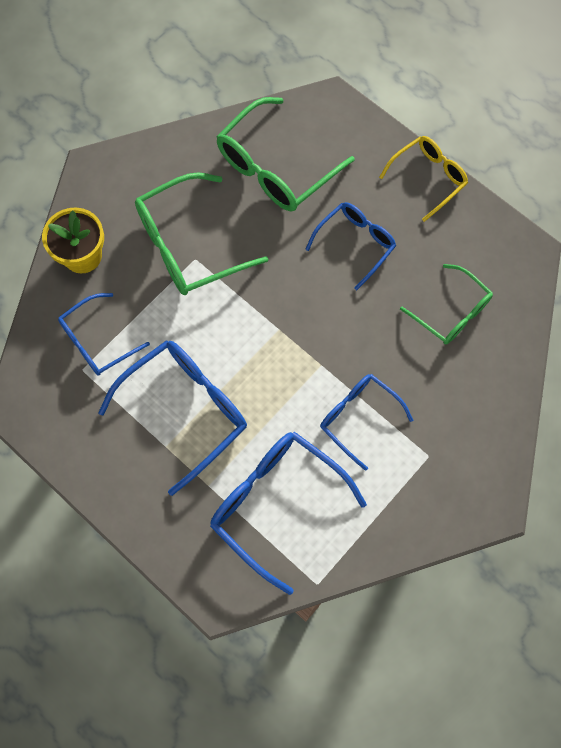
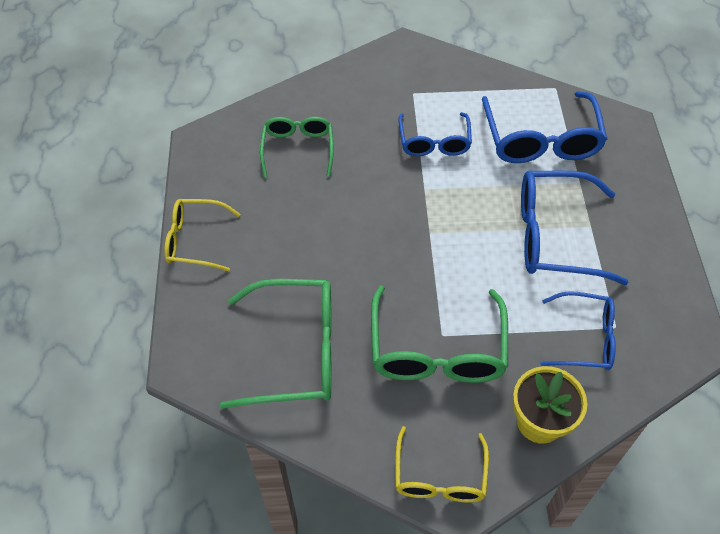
camera: 135 degrees left, 15 degrees down
green glasses [135,172,268,295] -> green glasses turned 75 degrees clockwise [371,285,508,383]
blue glasses [305,202,396,290] -> none
none -> yellow glasses [395,426,489,503]

